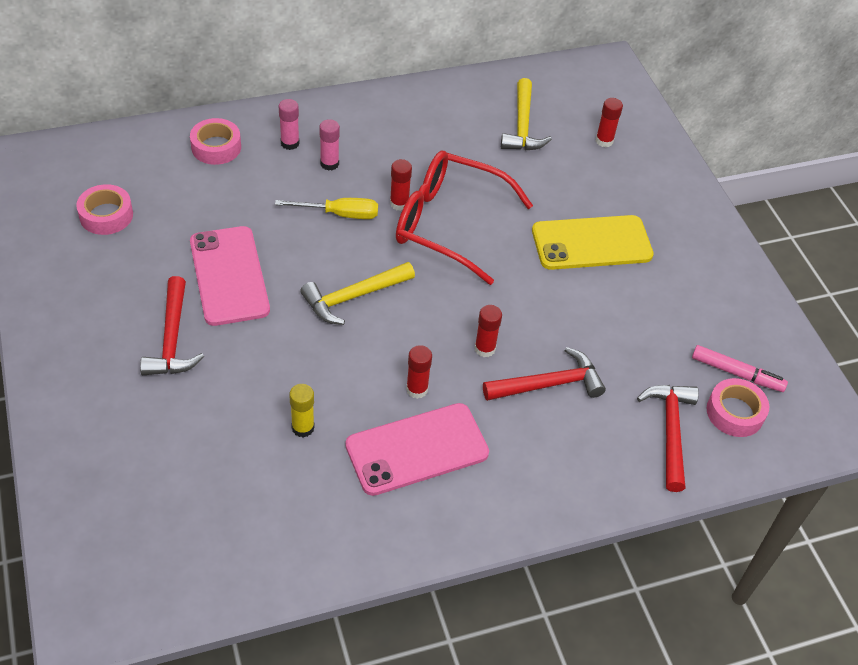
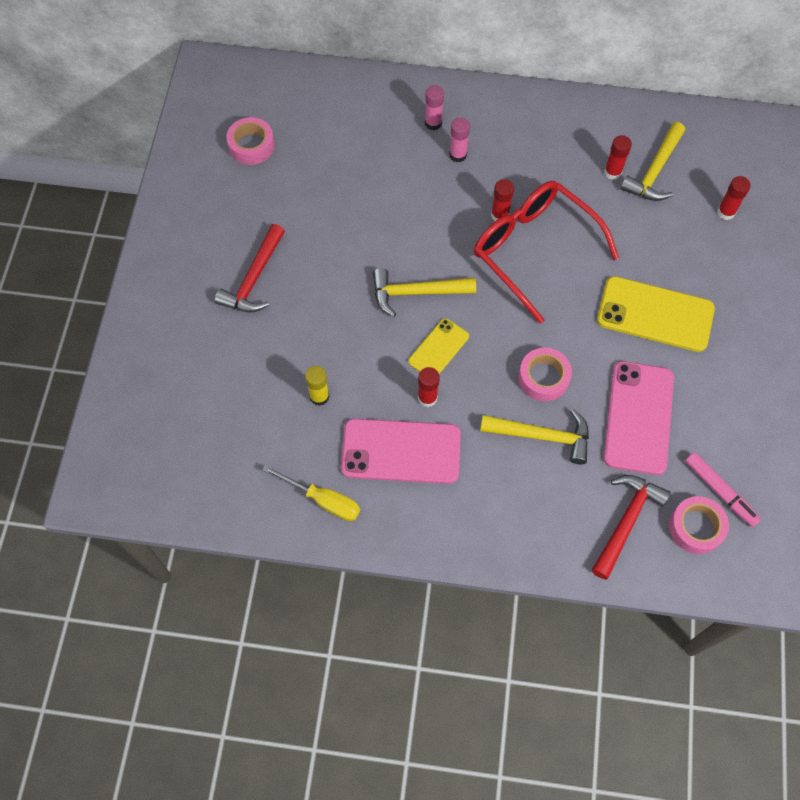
camera: 30 degrees right, 15 degrees up
pink tape [190,118,241,165] -> pink tape moved to [518,348,572,402]
pink phone [190,226,270,326] -> pink phone moved to [604,361,674,475]
yellow screwdriver [275,198,378,219] -> yellow screwdriver moved to [262,464,360,521]
red glue stick [474,305,502,357] -> red glue stick moved to [604,135,632,180]
red hammer [483,347,606,401] -> yellow hammer [480,409,589,464]
none -> yellow phone [408,318,469,374]

